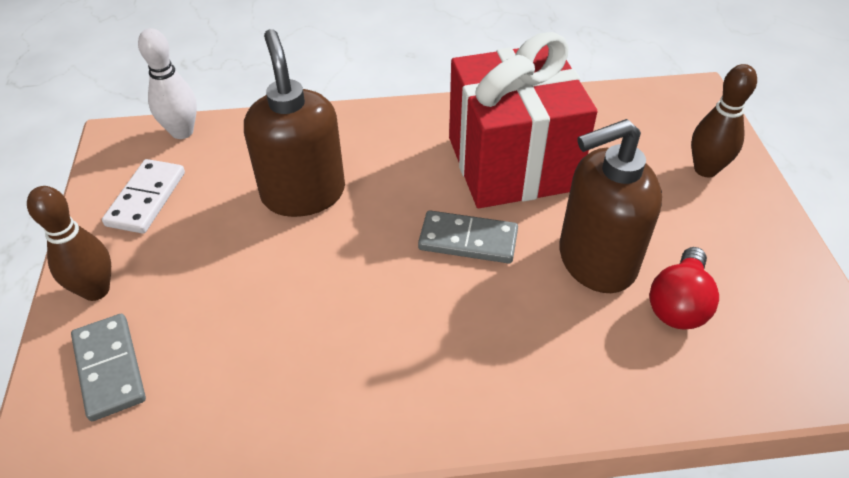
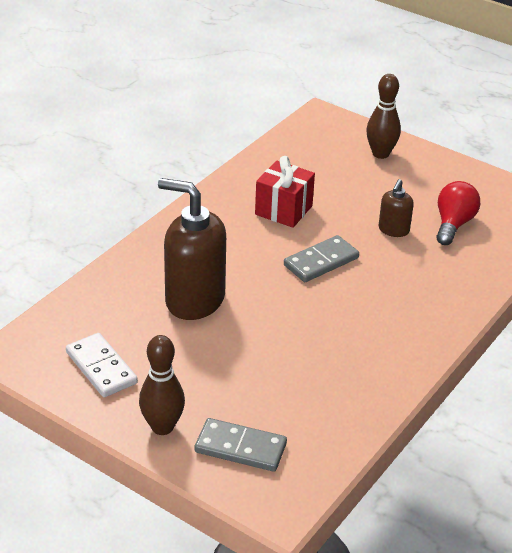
camera: 50 degrees left, 10 degrees down
white bowling pin [138,28,197,139] -> none
red gift [449,32,597,208] -> red gift [255,156,315,228], size x0.52
brown soap dispenser [559,119,662,293] -> brown soap dispenser [379,179,414,237], size x0.49
red light bulb [649,247,719,329] -> red light bulb turned 135 degrees counterclockwise [436,181,480,245]

